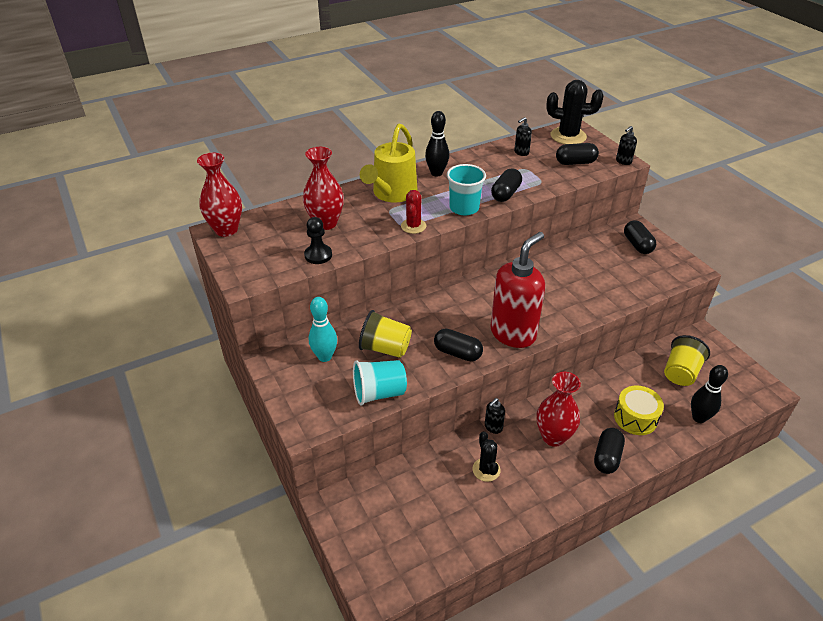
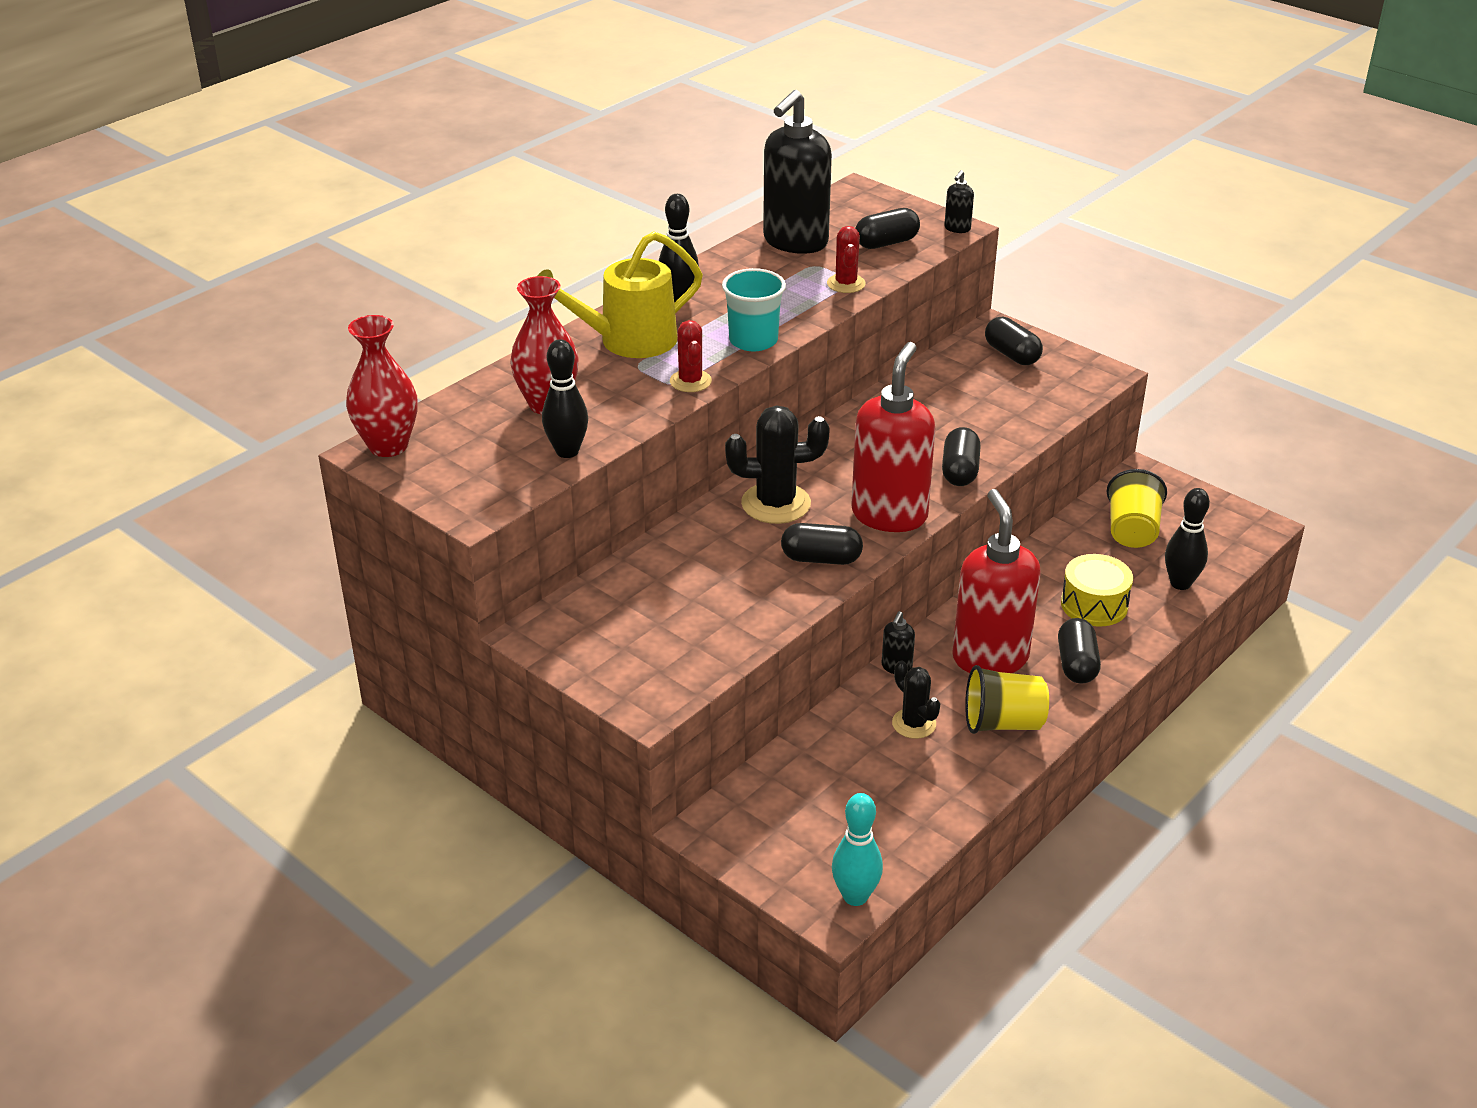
camera: 20 degrees left, 5 degrees down
black pawn [304,217,332,264] -> black bowling pin [542,339,588,458]
turquoise bowling pin [309,297,337,362] -> turquoise bowling pin moved to [832,793,883,906]
turquoise cup [353,360,407,406] -> none
yellow cup [359,310,412,358] -> yellow cup moved to [965,665,1049,734]
yellow watering can [360,123,418,203] -> yellow watering can turned 60 degrees clockwise [538,232,703,358]
black capsule [491,169,522,202] -> black capsule moved to [942,427,981,486]
black soap dispenser [514,117,532,156] -> black soap dispenser [763,90,832,254], size x2.49
red vase [536,372,581,447] -> red soap dispenser [952,489,1041,673]
black cactus [546,80,604,144] -> black cactus moved to [725,406,830,524]
none -> red cactus [827,226,866,293]

